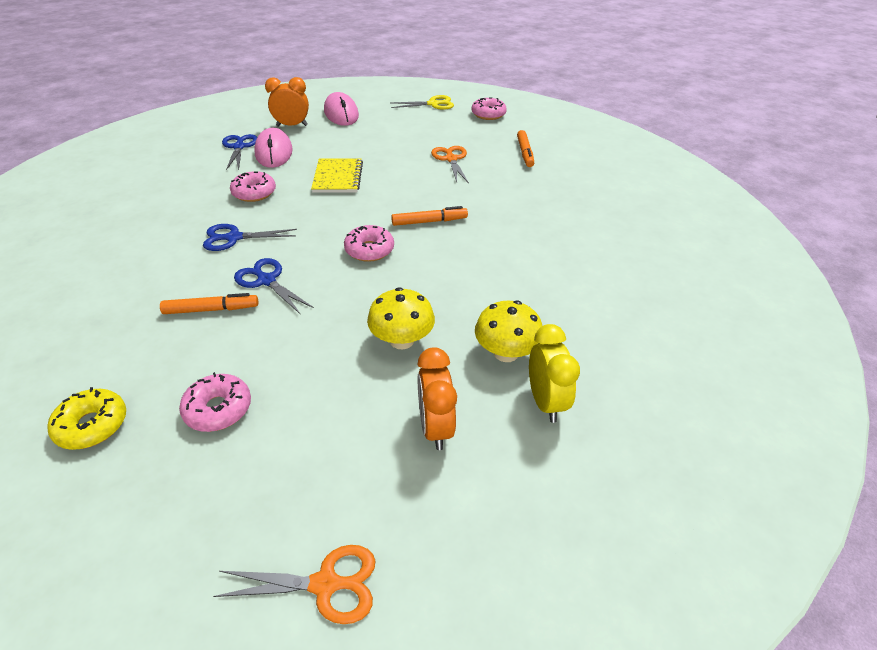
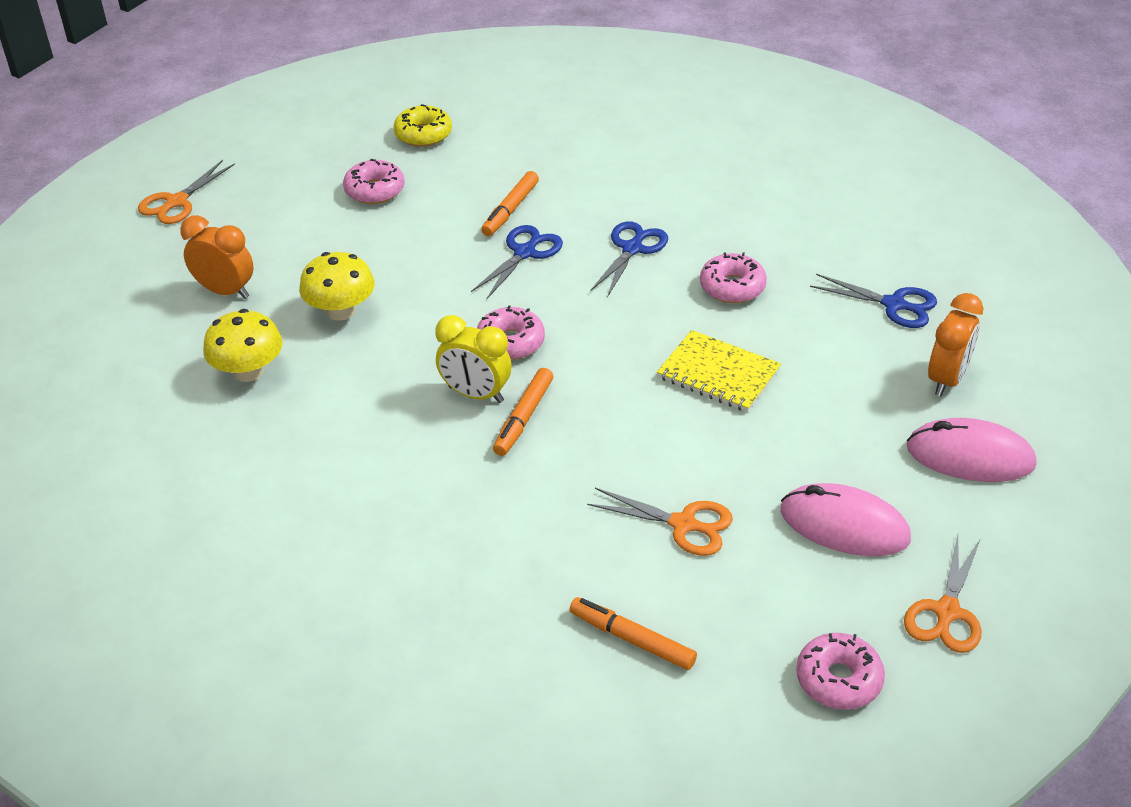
camera: 125 degrees right, 0 degrees up
blue scissors [234,258,314,315] -> blue scissors turned 45 degrees counterclockwise [471,225,563,299]
pink mouse [254,128,293,168] -> pink mouse moved to [780,483,911,556]
yellow scissors [391,95,454,110] -> orange scissors [904,535,981,653]
yellow clock [529,324,580,423] -> yellow clock moved to [436,315,512,403]

